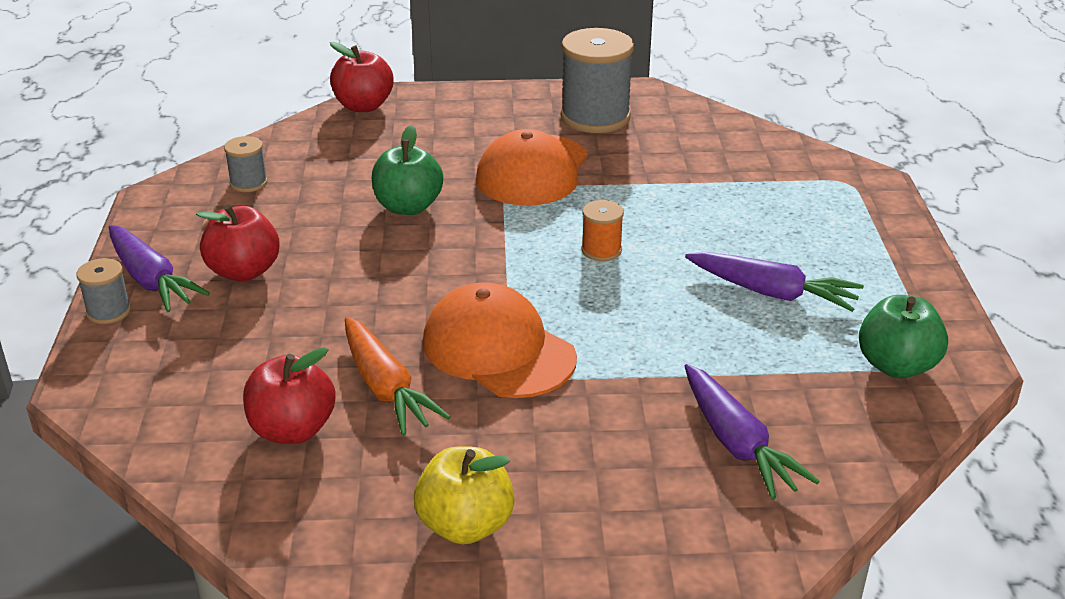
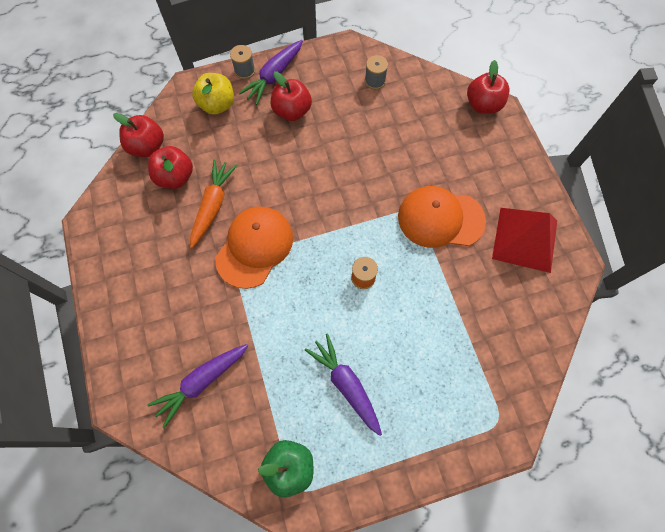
camera: 75 degrees right, 35 degrees up
orange carrot [345,317,451,436] -> orange carrot turned 150 degrees clockwise [190,159,238,248]
green apple [372,125,443,215] -> none
yellow apple [414,446,515,544] -> yellow apple moved to [192,73,234,115]
grey spool [561,28,634,133] -> red pyramid [492,208,557,273]
purple carrot [685,252,864,312] -> purple carrot turned 135 degrees clockwise [305,333,382,436]
none -> red apple [113,113,164,157]

